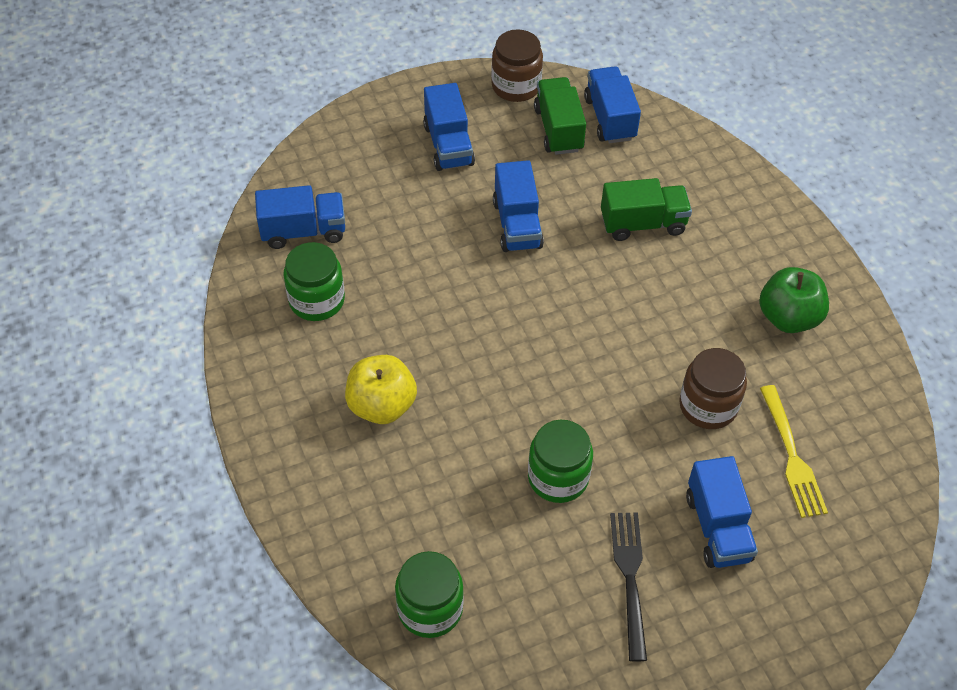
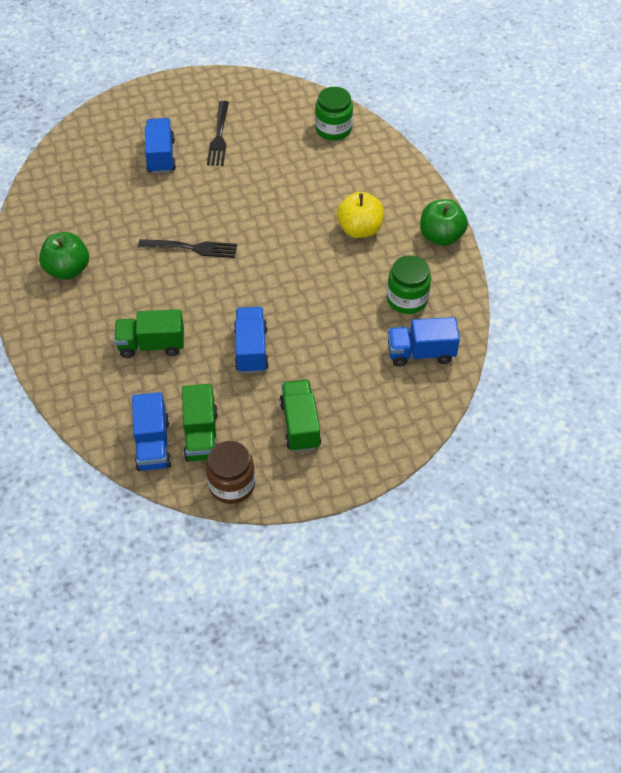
camera: 175 degrees left, 0 degrees up
blue truck [423,83,475,171] -> green truck [279,380,321,452]
green jar [528,420,593,503] -> none
brown jar [679,348,747,429] -> none
yellow fork [760,385,828,518] -> none
none -> black fork [138,239,237,258]
none -> green apple [420,199,468,246]

